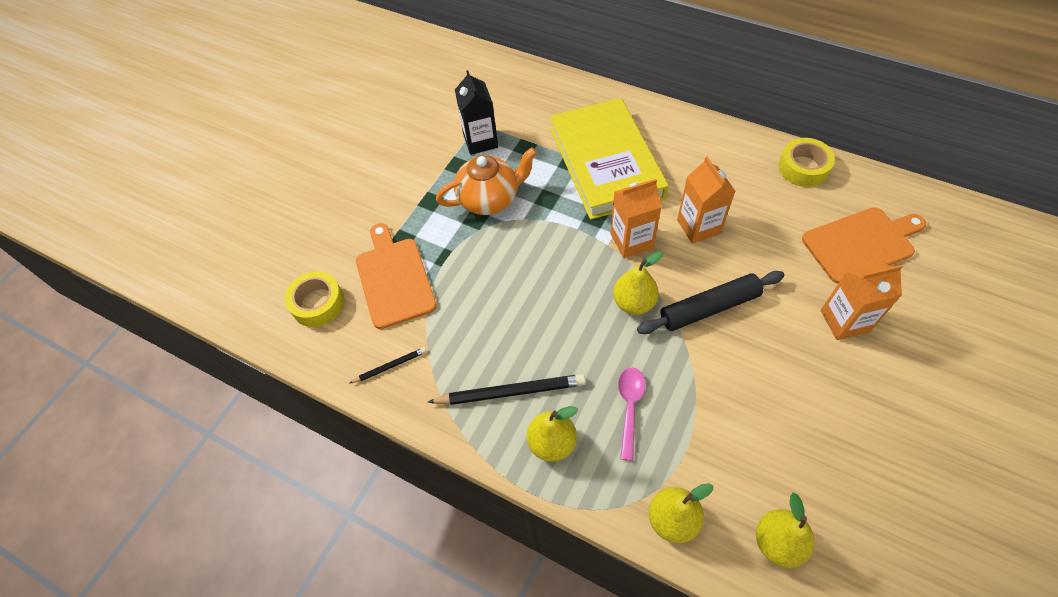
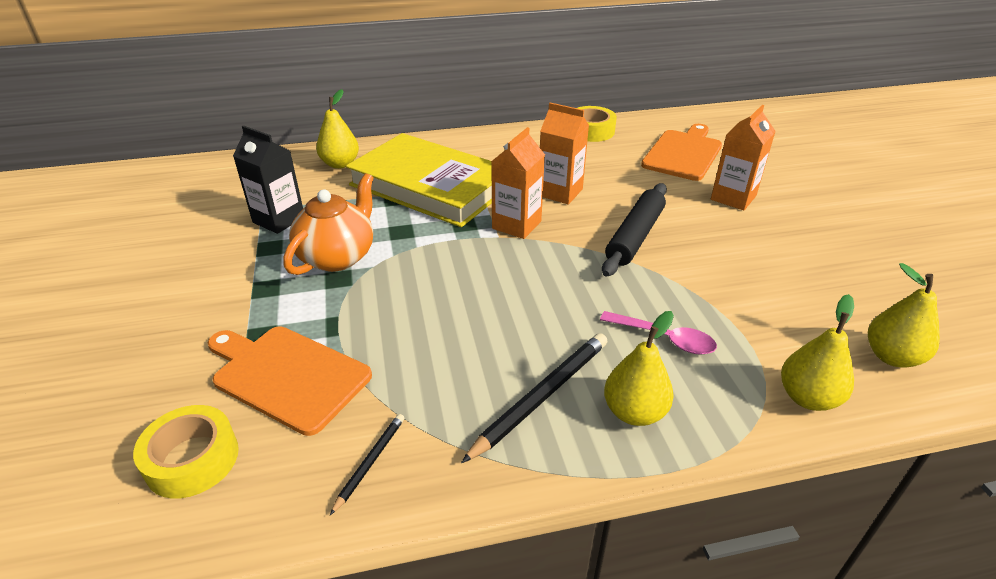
camera: 45 degrees left, 20 degrees down
yellow pear [613,251,663,315] -> yellow pear moved to [316,89,359,169]
pink spoon [618,368,646,461] -> pink spoon turned 150 degrees clockwise [600,311,717,355]

